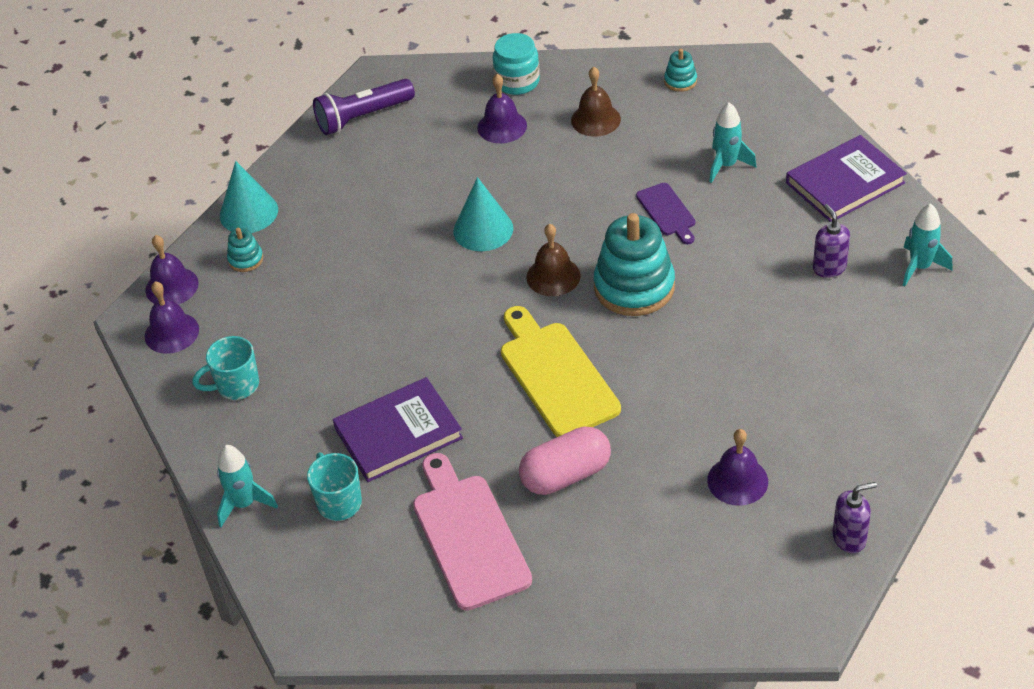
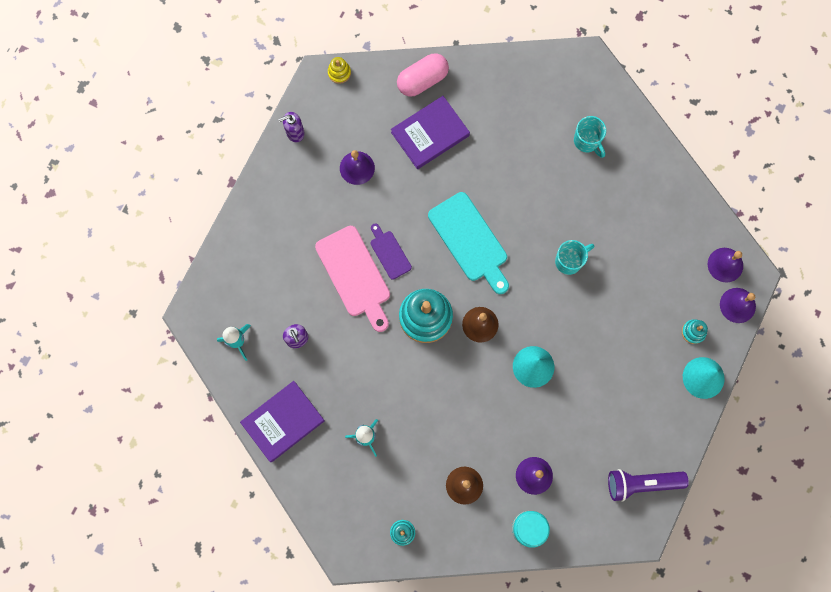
camera: 170 degrees right, 30 degrees up
turquoise mug [192,336,259,400] -> turquoise mug moved to [555,240,594,275]
turquoise rocket [217,445,278,527] -> none
purple flashlight [313,79,415,135] -> purple flashlight turned 150 degrees counterclockwise [608,469,689,502]
purple book [333,377,463,482] -> purple book moved to [391,96,470,169]
pink cutting board [413,453,532,611] -> pink cutting board moved to [315,226,390,332]
yellow cutting board [501,306,621,437] -> turquoise cutting board [428,192,509,294]
pink capsule [519,427,611,495] -> pink capsule moved to [397,53,449,97]
purple cutting board [636,183,695,244] -> purple cutting board moved to [370,224,412,280]
none -> yellow stacking toy [328,57,351,84]

